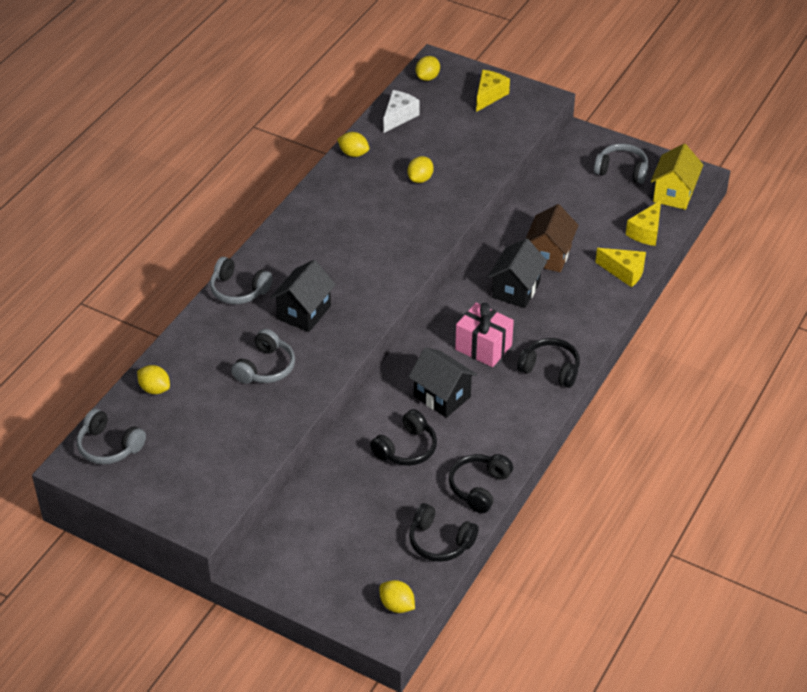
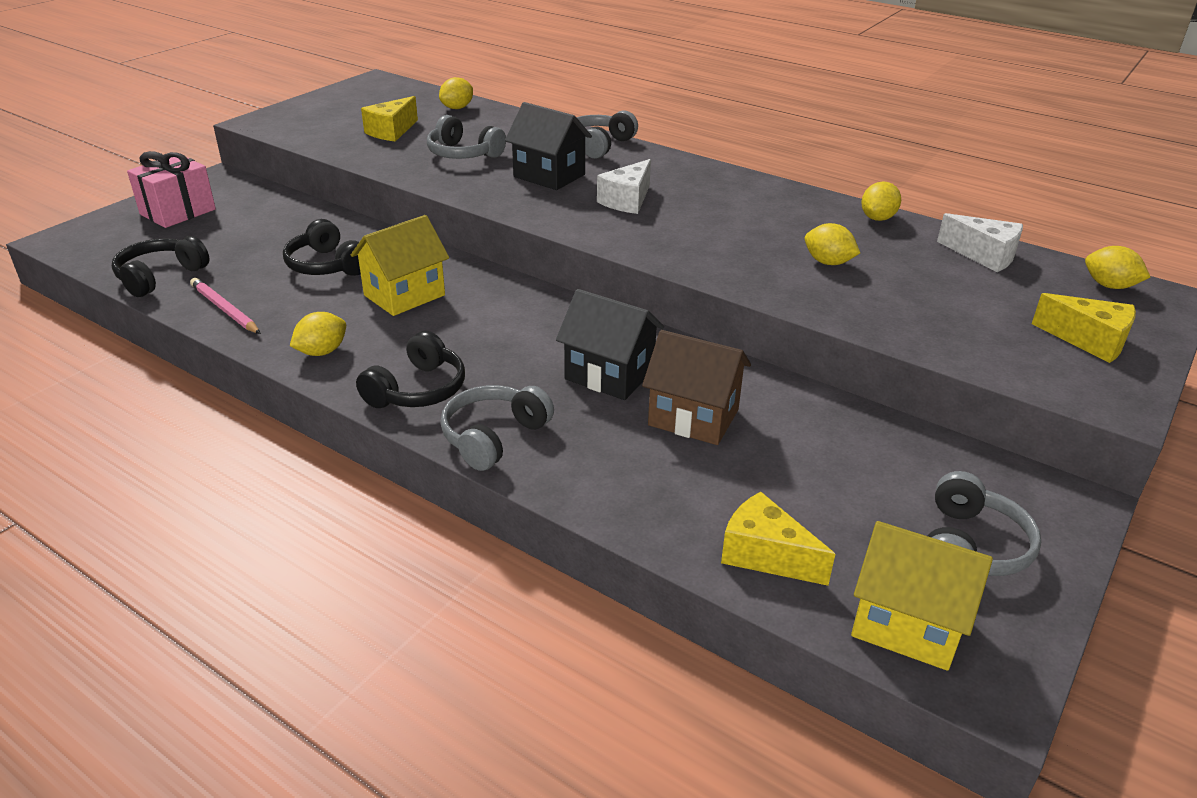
camera: 95 degrees right, 10 degrees down
grey headphones [77,409,146,464] -> grey headphones moved to [440,385,554,471]
yellow lemon [379,580,415,613] -> yellow lemon moved to [290,312,346,356]
black house [409,347,477,418] -> yellow house [351,215,449,316]
black headphones [449,454,513,513] -> pink pencil [190,278,261,334]
pink gift [455,302,514,367] -> pink gift moved to [127,151,216,228]
yellow cheese [595,248,646,287] -> yellow cheese moved to [361,96,418,142]
none -> white cheese [597,159,651,214]

